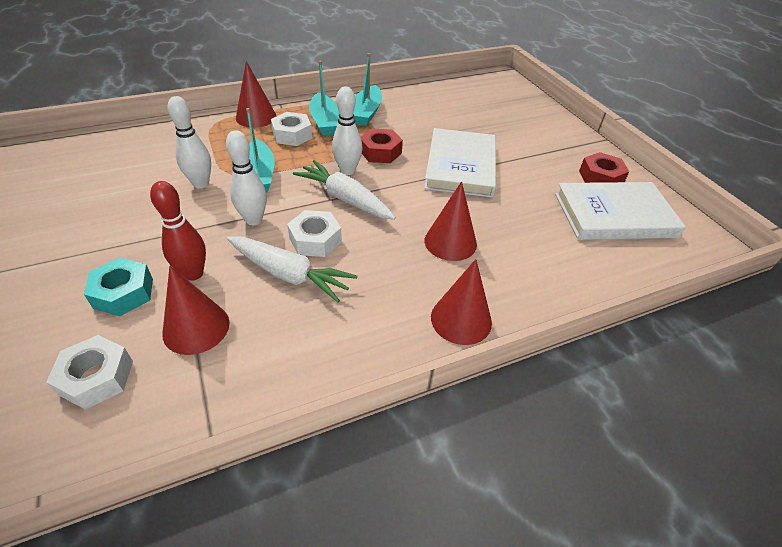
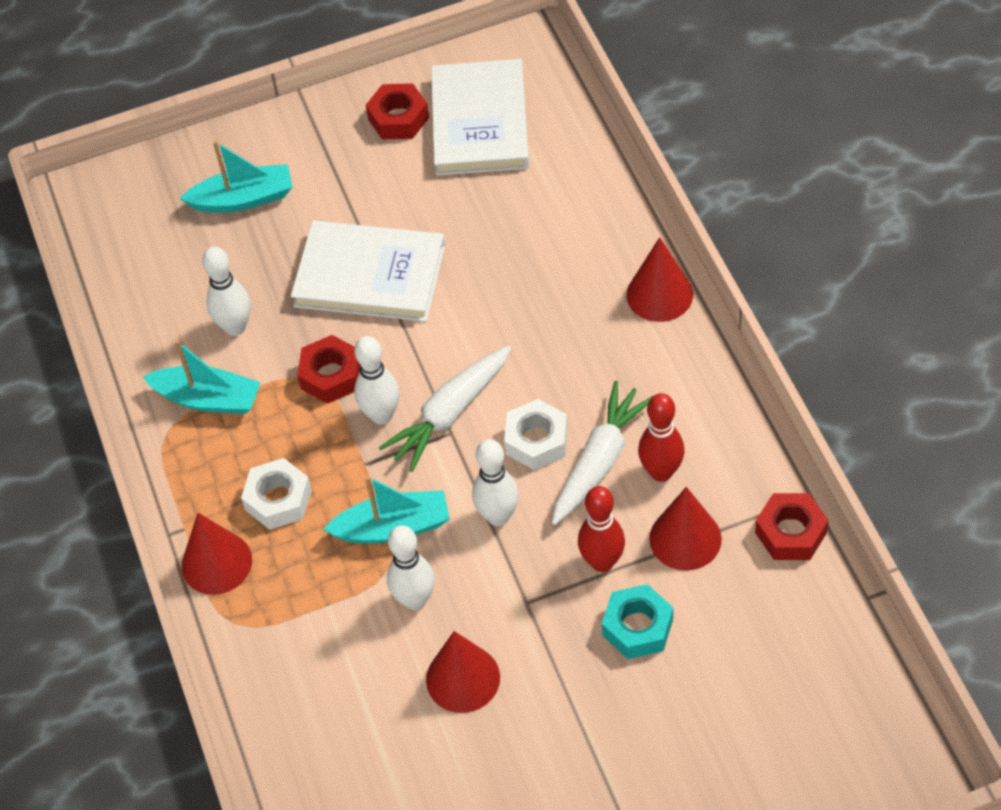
camera: 80 degrees left, 10 degrees up
white nut [47,335,133,410] -> none
turquoise boat [309,61,339,136] -> turquoise boat moved to [180,141,292,213]
red cone [425,182,477,261] -> red cone moved to [426,631,500,713]
none -> white bowling pin [202,246,251,336]
none -> red bowling pin [638,393,685,482]
none -> red nut [755,493,829,560]

